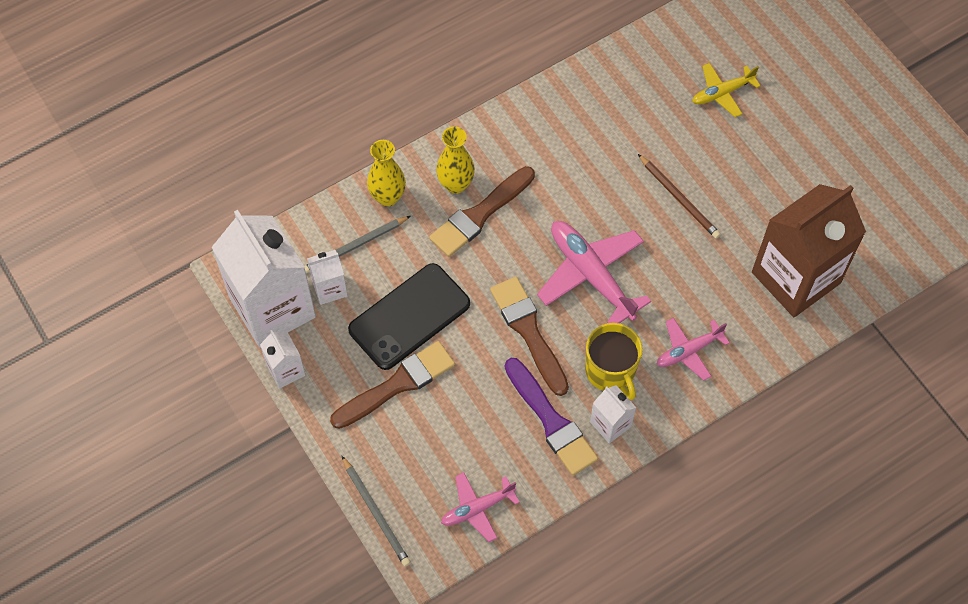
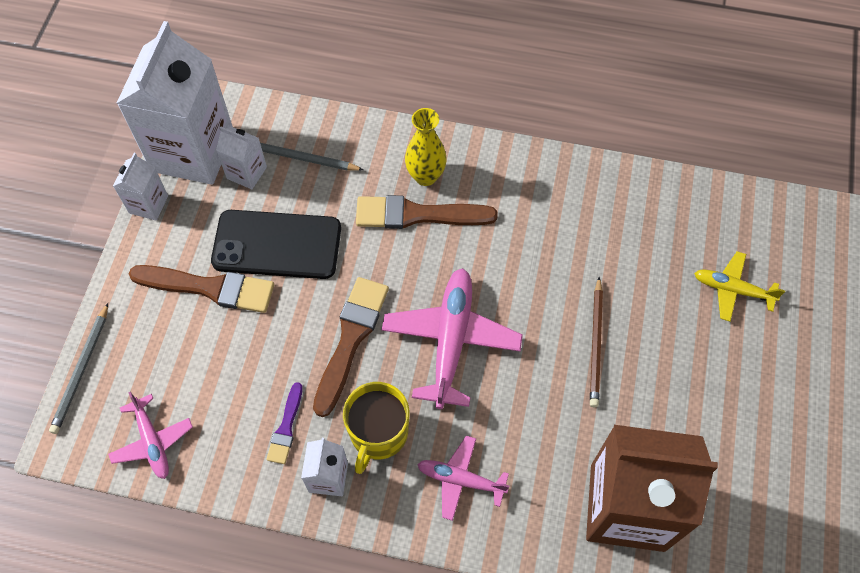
camera: 45 degrees right, 0 degrees up
yellow vase [367,140,406,207] -> none
pink plane [441,472,520,542] -> pink plane turned 135 degrees counterclockwise [108,392,193,479]
purple brush [505,358,598,476] -> purple brush [266,382,303,464], size x0.54

